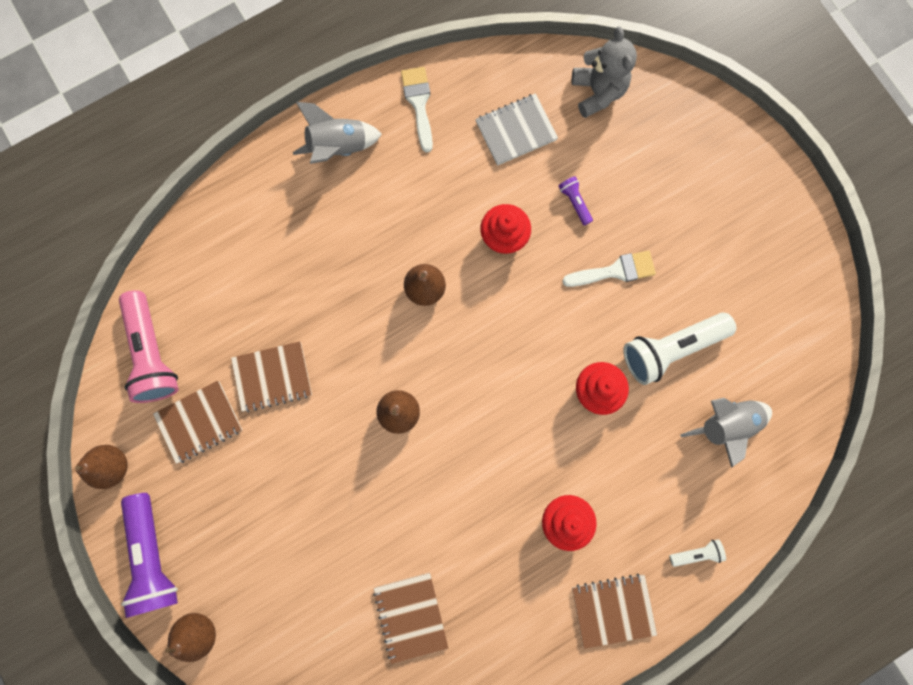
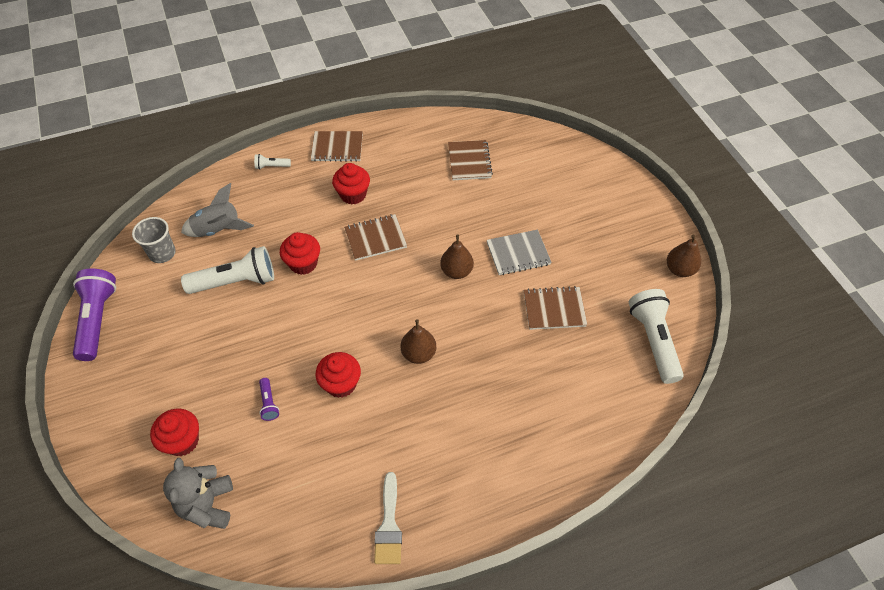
camera: 170 degrees left, 25 degrees down
pink flashlight [119,290,179,403] -> white flashlight [629,289,684,384]
purple flashlight [121,493,178,618] -> purple flashlight moved to [73,268,116,361]
brown notebook [153,380,242,464] -> brown notebook moved to [344,214,407,261]
brown pear [165,613,216,662] -> none
grey rocket [293,102,382,164] -> none
grey notebook [475,93,558,166] -> grey notebook moved to [487,230,551,275]
white brush [562,250,656,287] -> none
none -> grey cup [132,217,176,263]
none -> red cupcake [150,409,199,456]

